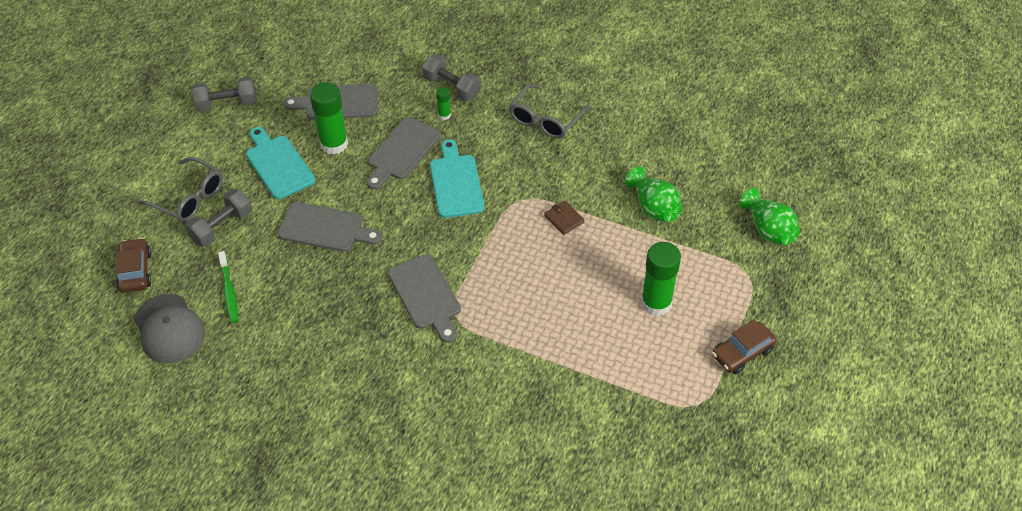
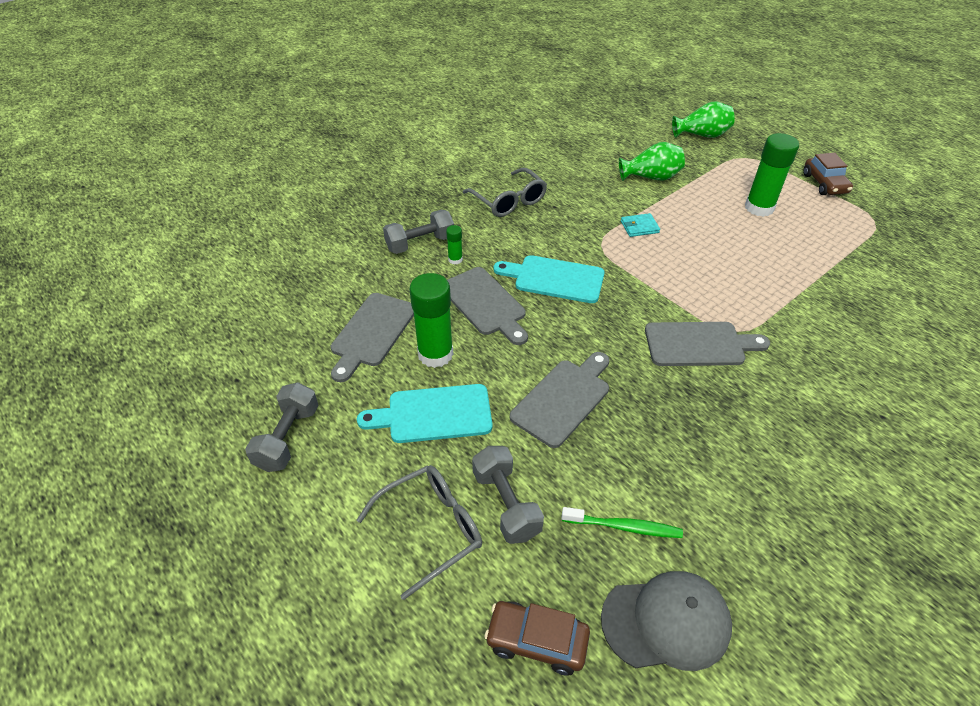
camera: 65 degrees left, 5 degrees down
brown wallet [544,201,585,235] -> turquoise wallet [621,213,660,237]

